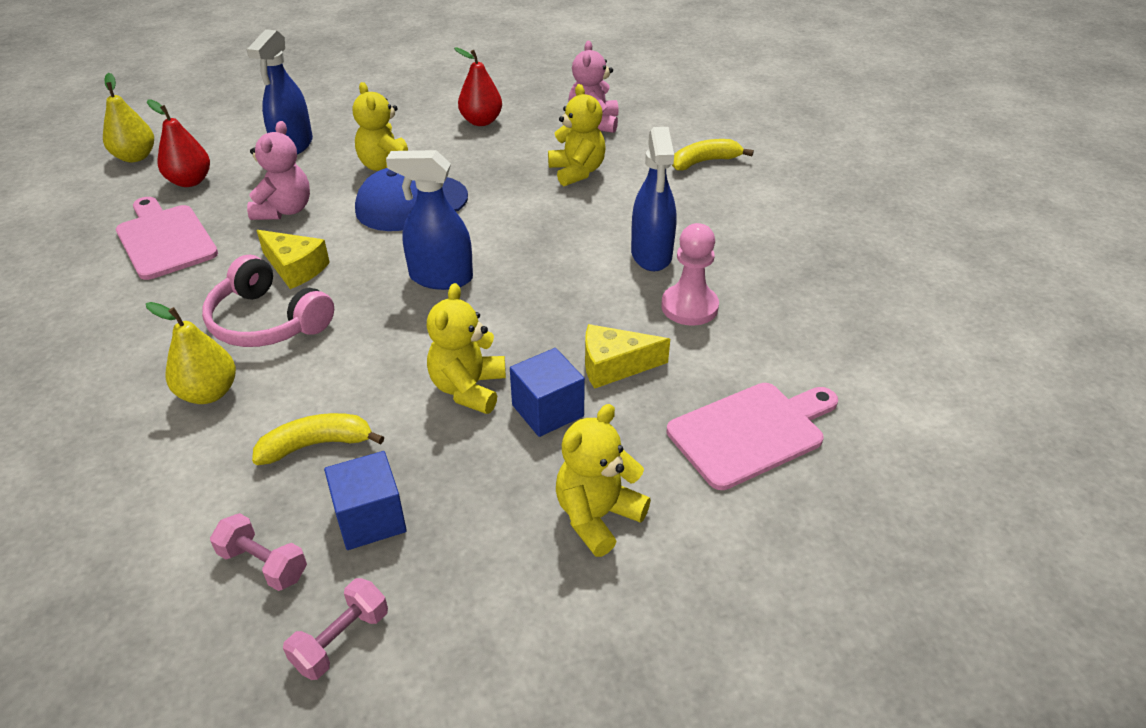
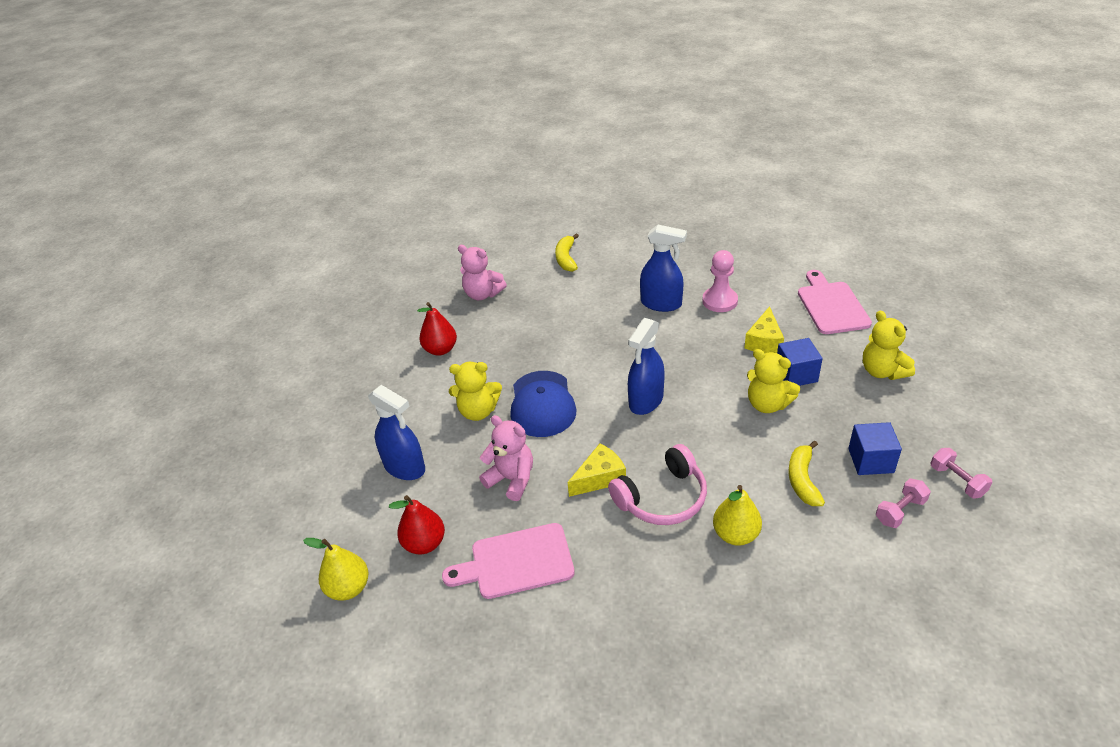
camera: 65 degrees left, 0 degrees up
yellow teddy bear [548,84,606,186] -> none

